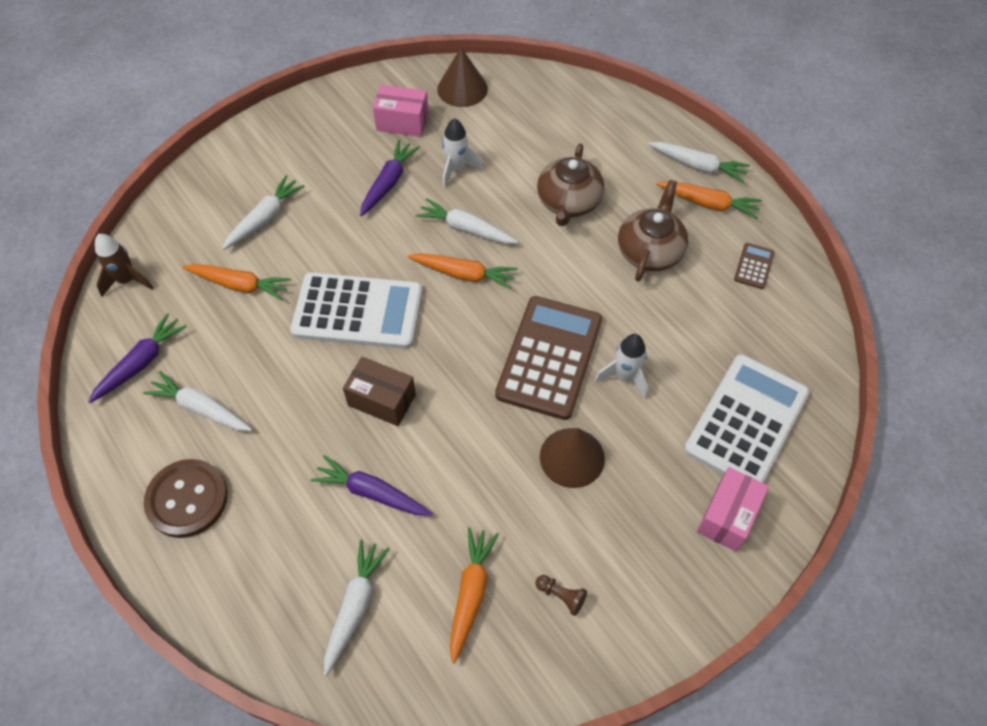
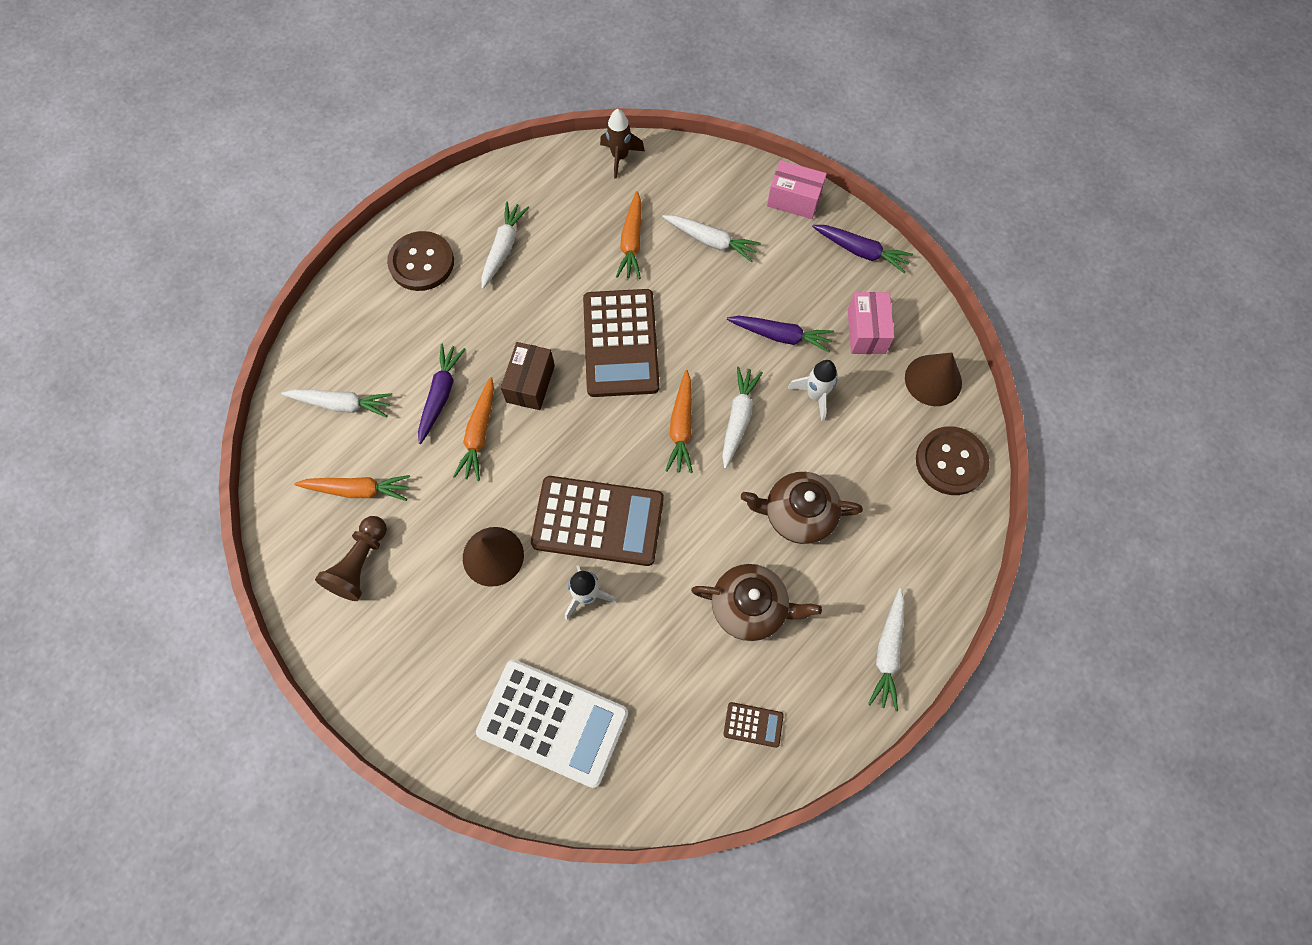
camera: 80 degrees right, 10 degrees up
purple carrot [88,313,187,403] -> purple carrot moved to [812,225,913,273]
white calculator [290,272,423,349] -> brown calculator [583,289,659,397]
brown pawn [536,575,587,616] -> brown pawn [315,516,387,601], size x1.89
orange carrot [656,181,762,219] -> orange carrot moved to [453,377,494,481]
pink box [697,467,769,552] -> pink box moved to [767,160,827,219]
none -> brown button [916,426,990,495]

